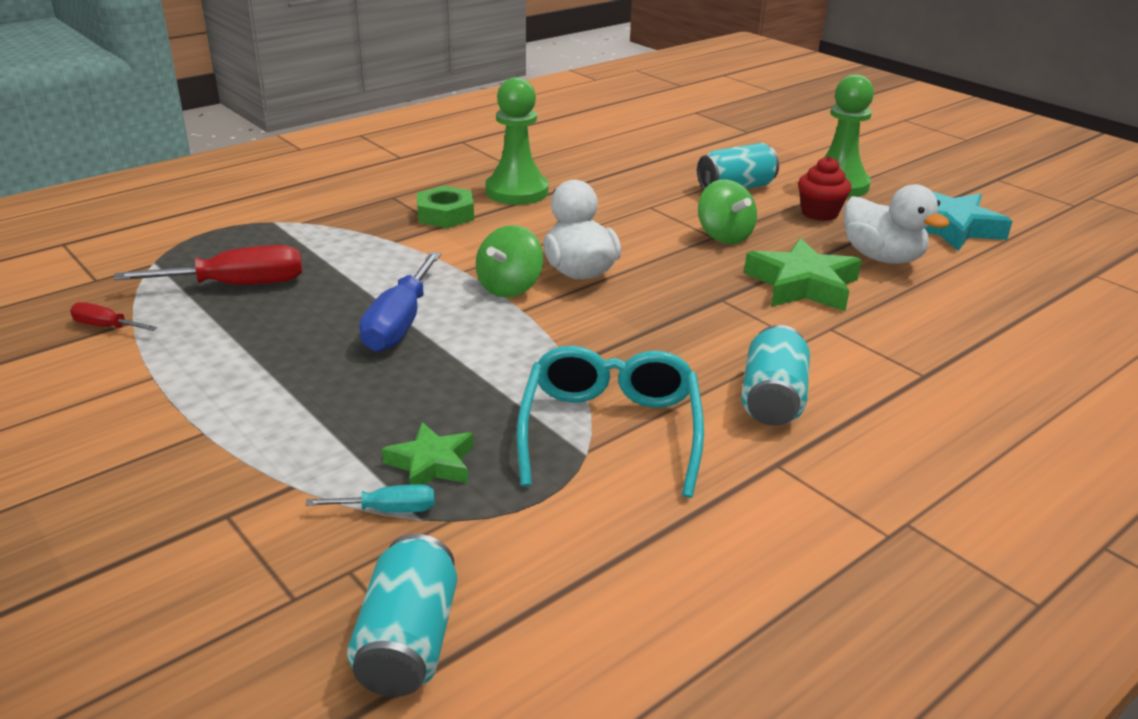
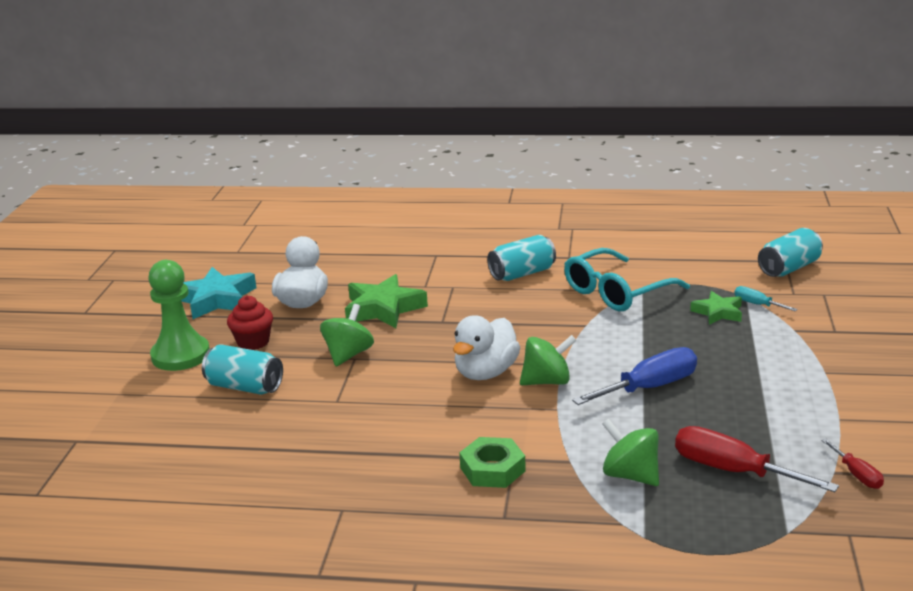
camera: 130 degrees left, 5 degrees down
green pawn [485,77,549,205] -> none
none -> green spinning top [602,418,659,486]

